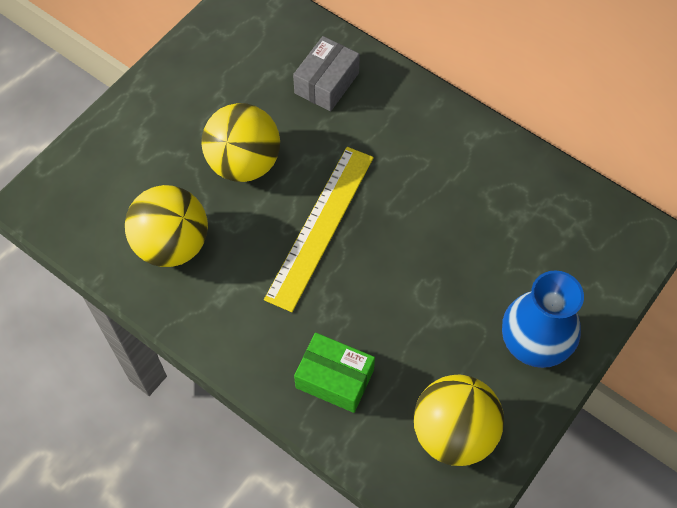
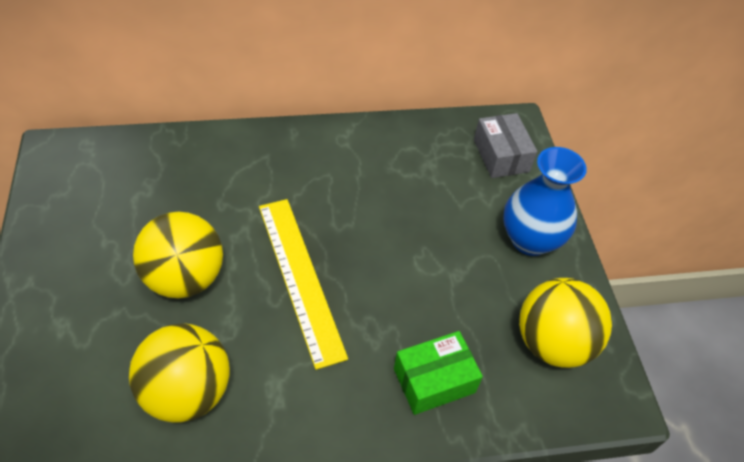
camera: 50 degrees left, 10 degrees down
grey box [293,36,360,111] -> grey box moved to [474,113,537,178]

